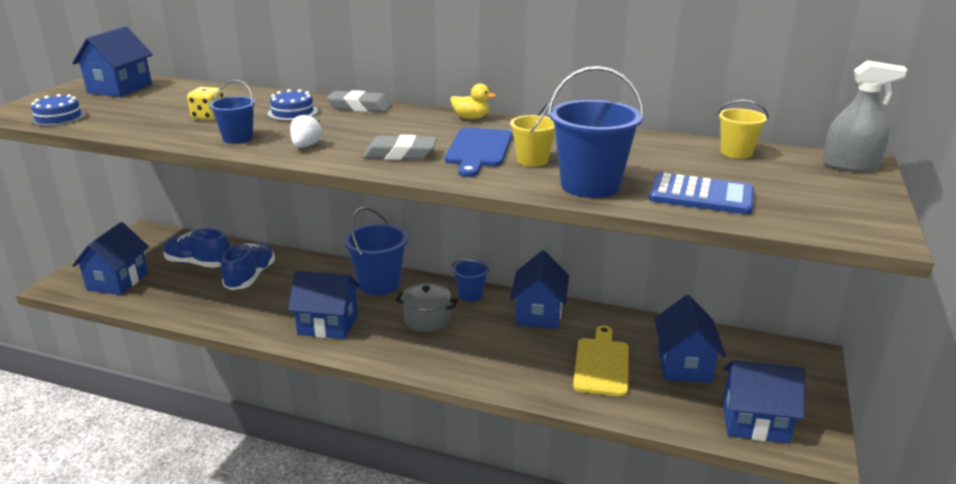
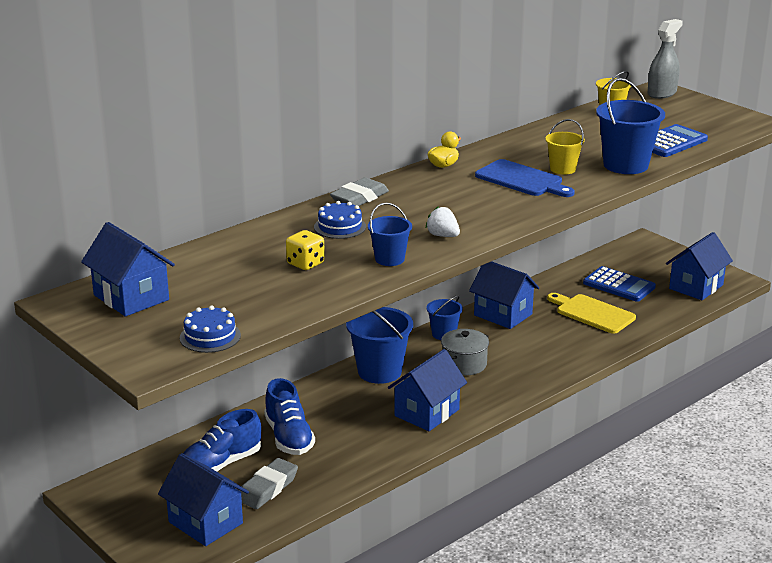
camera: 60 degrees left, 0 degrees up
blue shoe [221,242,275,290] -> blue shoe turned 150 degrees counterclockwise [264,378,315,455]
grey eraser [363,135,437,160] -> grey eraser moved to [241,458,298,509]
blue house [655,295,726,383] -> blue calculator [583,266,656,302]

